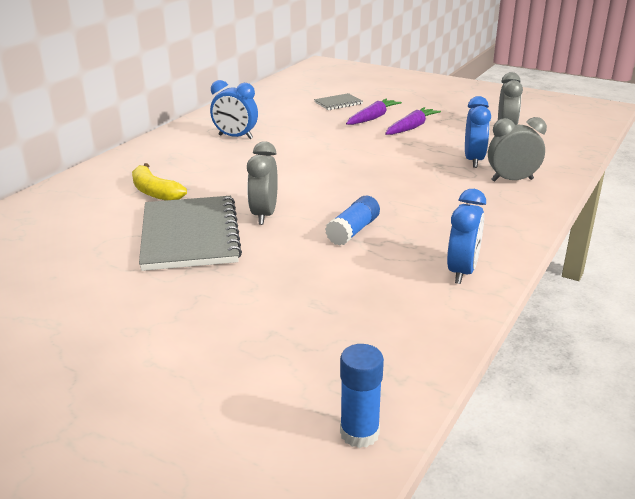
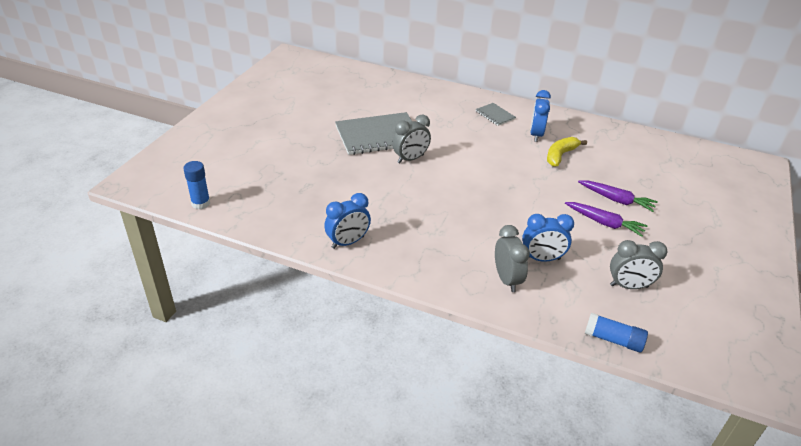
camera: 80 degrees right, 10 degrees up
yellow banana [132,163,187,201] -> yellow banana moved to [547,137,587,167]
grey clock [247,141,278,225] -> grey clock turned 150 degrees clockwise [392,115,431,163]
grey notebook [314,93,363,110] -> grey notebook moved to [476,103,516,126]
blue glue stick [325,196,380,246] -> blue glue stick moved to [585,313,648,353]
blue clock [447,189,486,284] -> blue clock turned 45 degrees counterclockwise [324,193,371,249]

